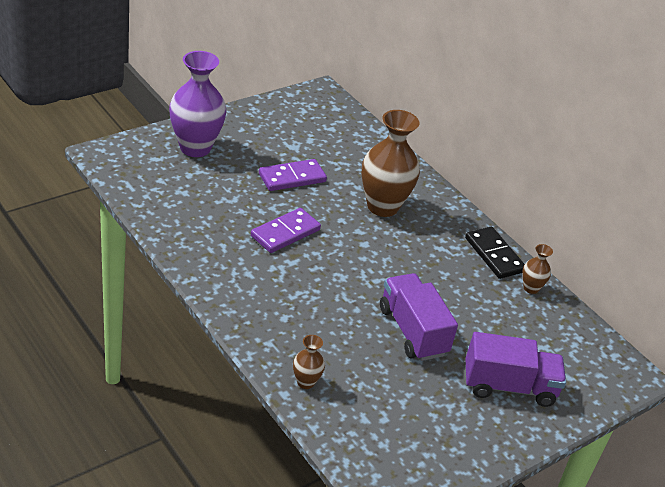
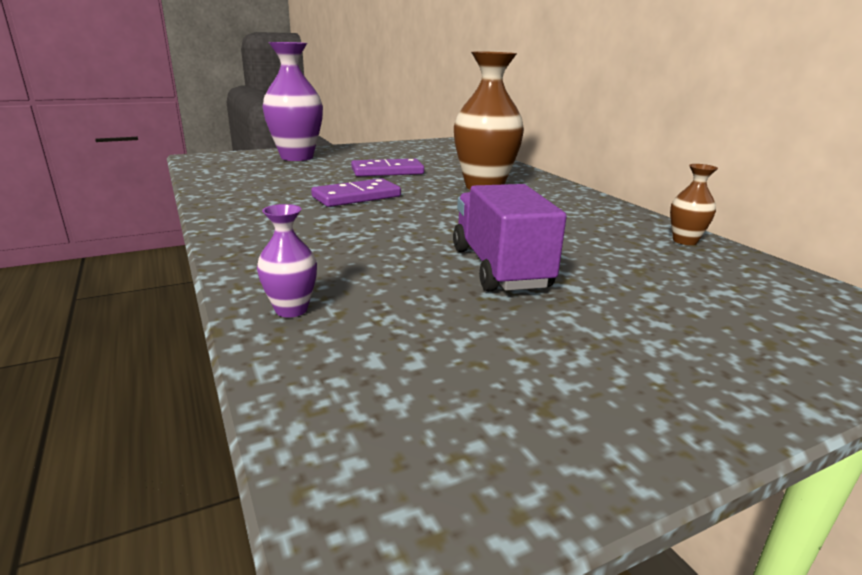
camera: 15 degrees right, 15 degrees down
brown vase [293,335,325,389] -> purple vase [257,204,317,317]
black domino [465,227,525,279] -> none
purple truck [465,332,566,407] -> none

